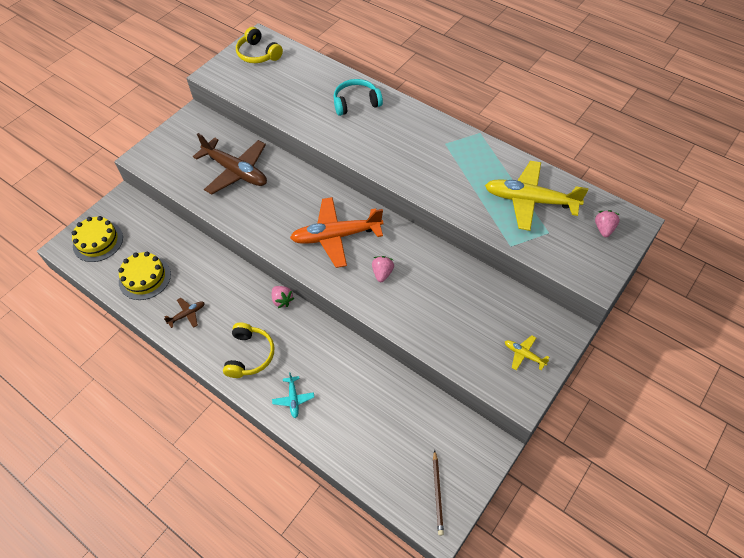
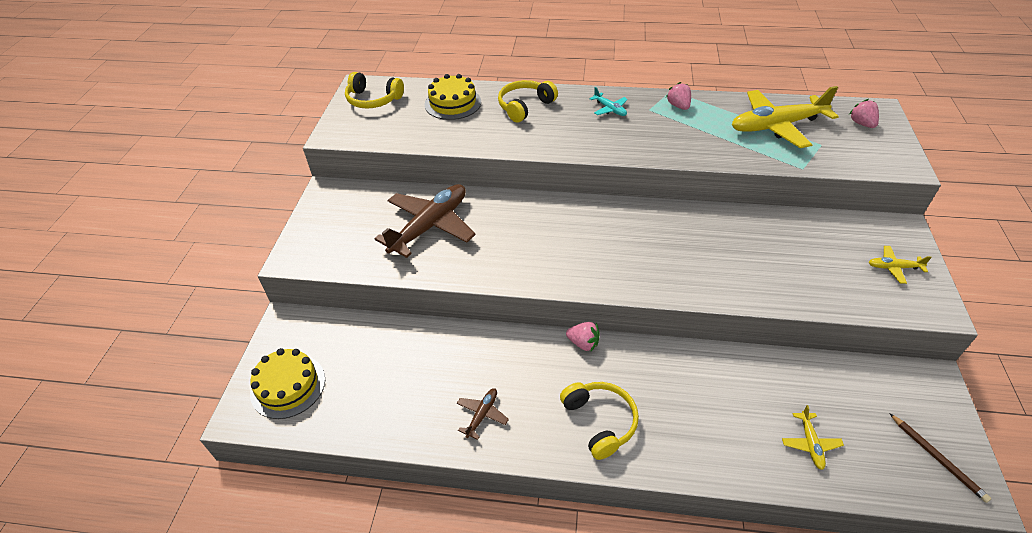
camera: 30 degrees left, 10 degrees down
yellow cake [118,252,171,300] -> yellow cake moved to [424,74,481,120]
brown plane [193,133,267,195] -> brown plane turned 60 degrees counterclockwise [374,184,476,258]
turquoise plane [272,372,314,418] -> turquoise plane moved to [589,87,628,116]
orange plane [290,197,383,268] -> none
turquoise headphones [334,79,383,116] -> yellow headphones [498,80,558,122]
pink strawberry [372,256,394,282] -> pink strawberry moved to [666,82,691,110]
none -> yellow plane [782,405,844,470]

